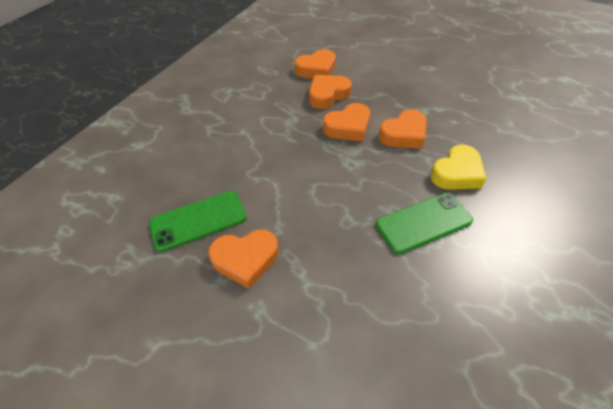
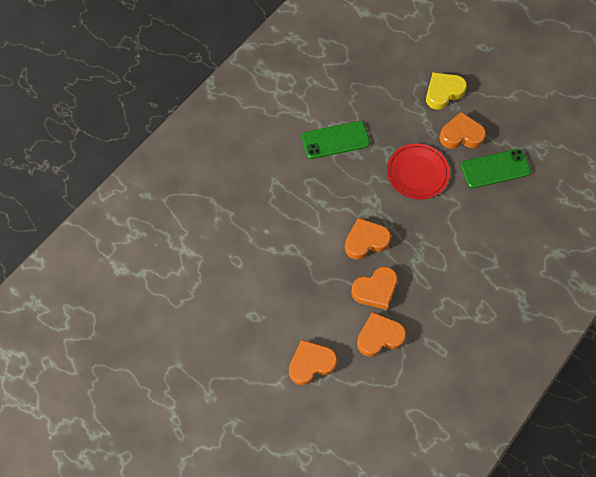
camera: 170 degrees left, 15 degrees up
orange heart [379,109,427,149] -> orange heart moved to [289,339,337,385]
yellow heart [430,144,487,190] -> yellow heart moved to [426,72,467,110]
none -> red plate [387,144,450,200]

